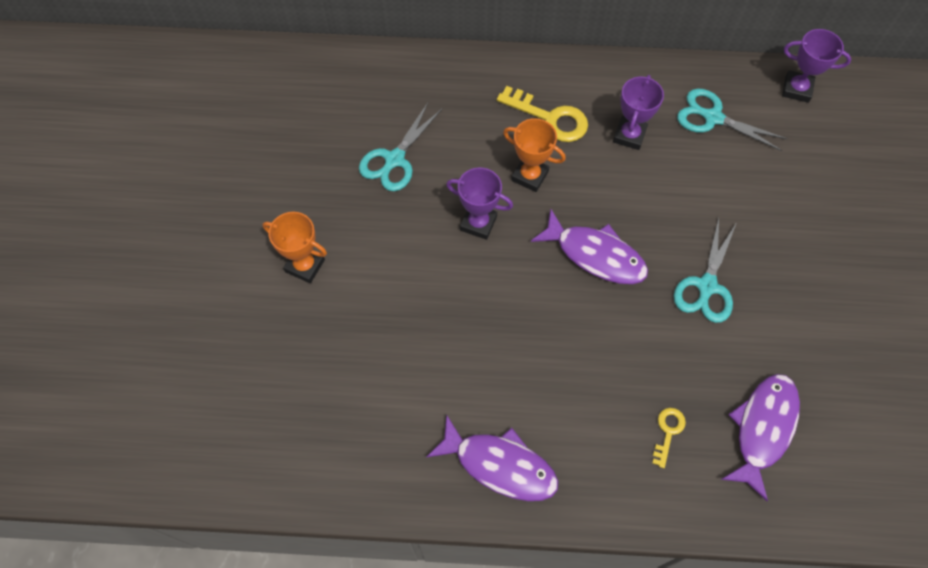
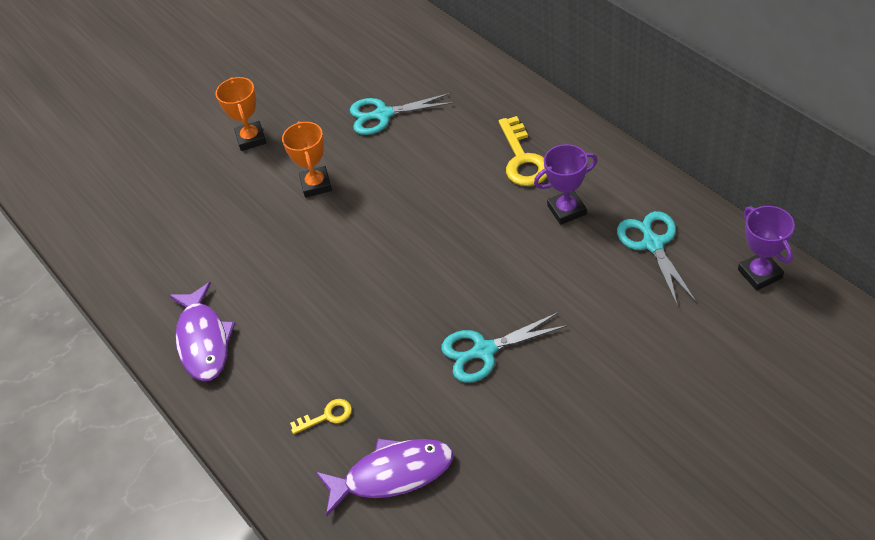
camera: 55 degrees right, 15 degrees down
purple trophy [446,168,513,240] -> none
orange trophy [503,118,566,192] -> orange trophy moved to [282,121,332,198]
purple fish [531,209,648,284] -> none

